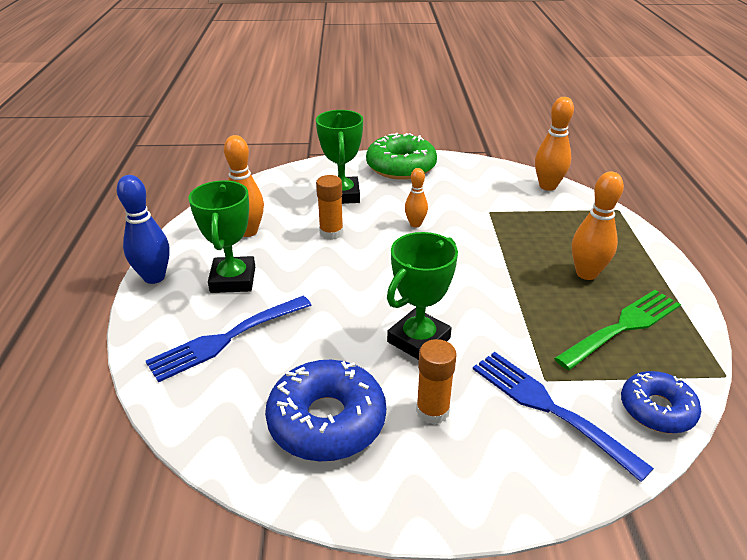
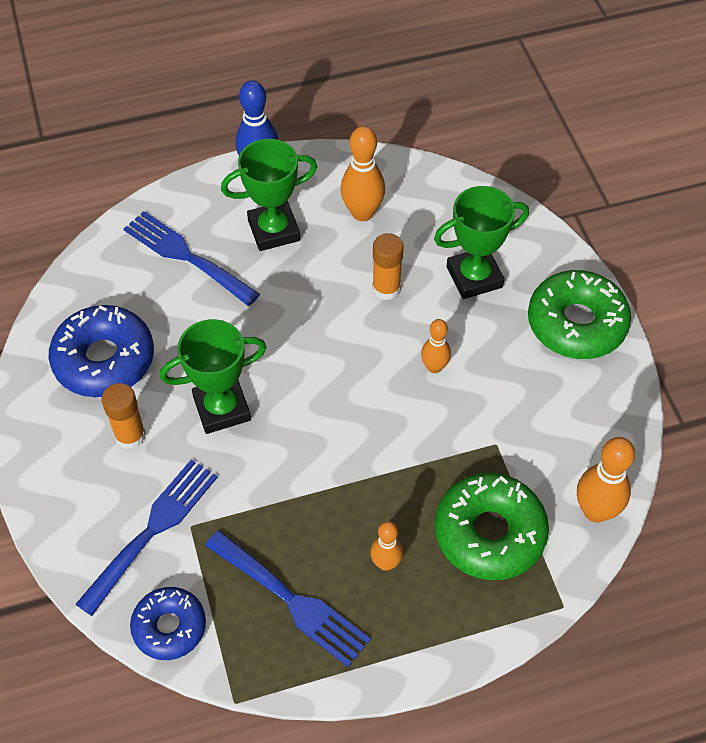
camera: 75 degrees right, 20 degrees up
green trophy [387,232,458,360] -> green trophy turned 45 degrees counterclockwise [160,319,267,434]
green fork [554,290,681,370] -> blue fork [205,530,371,667]
orange bowling pin [572,172,624,280] -> orange bowling pin [370,521,403,571], size x0.61
none -> green donut [435,473,549,580]

